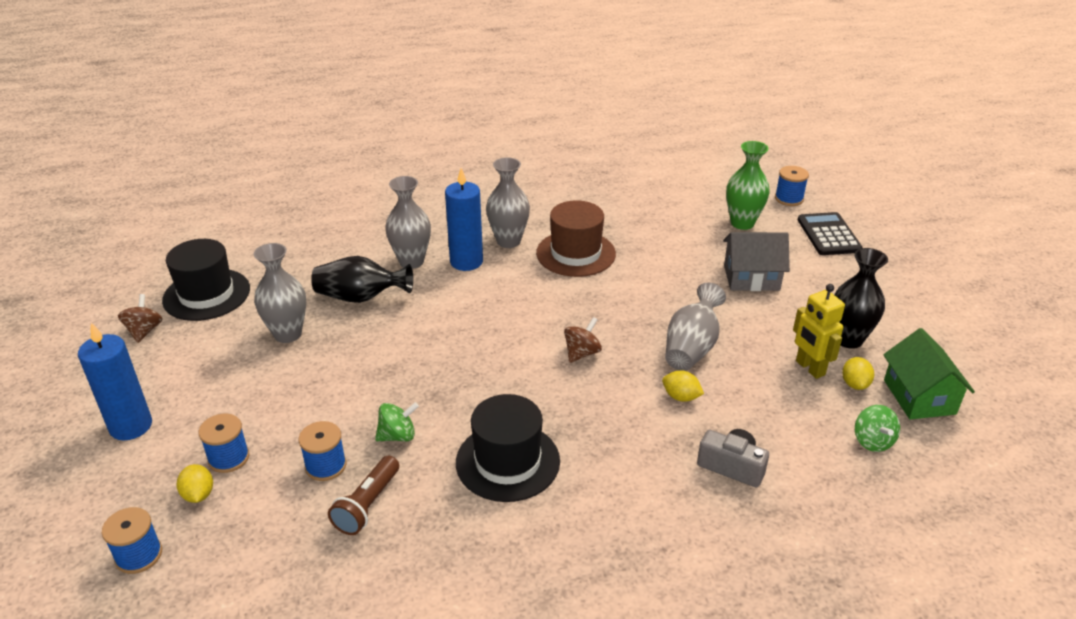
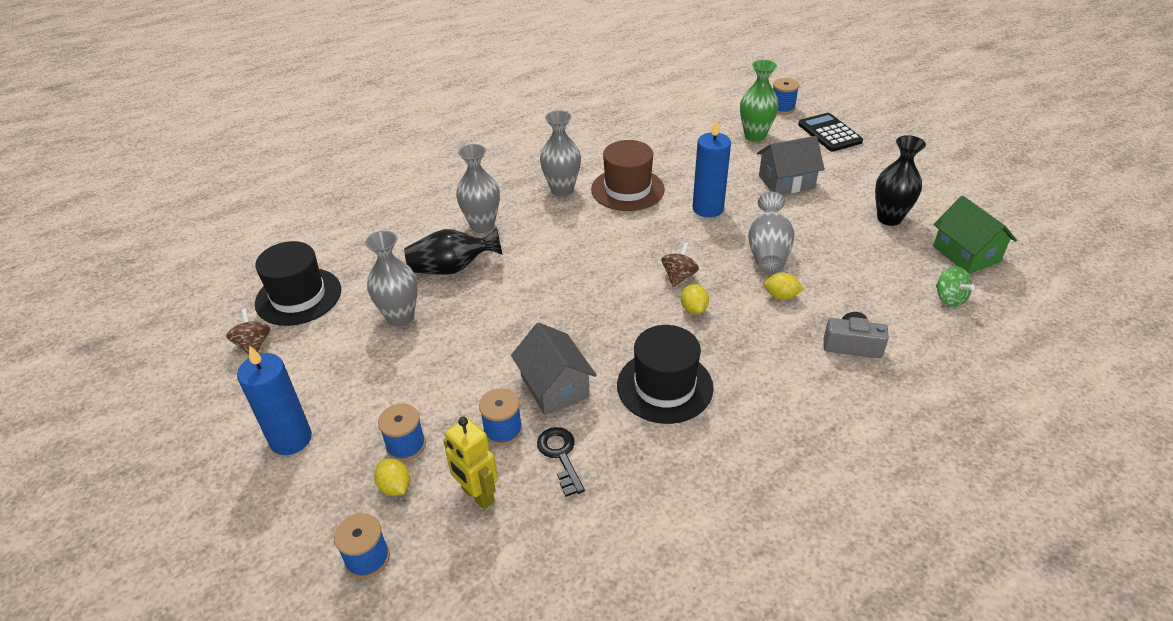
camera: 15 degrees left, 5 degrees up
brown flashlight [328,456,399,535] -> black key [537,427,585,497]
green spinning top [375,402,419,441] -> grey house [511,322,597,415]
blue candle [445,168,483,271] -> blue candle moved to [692,119,731,218]
yellow robot [793,284,845,379] -> yellow robot moved to [443,417,498,510]
yellow lemon [842,357,874,390] -> yellow lemon moved to [681,284,709,314]

